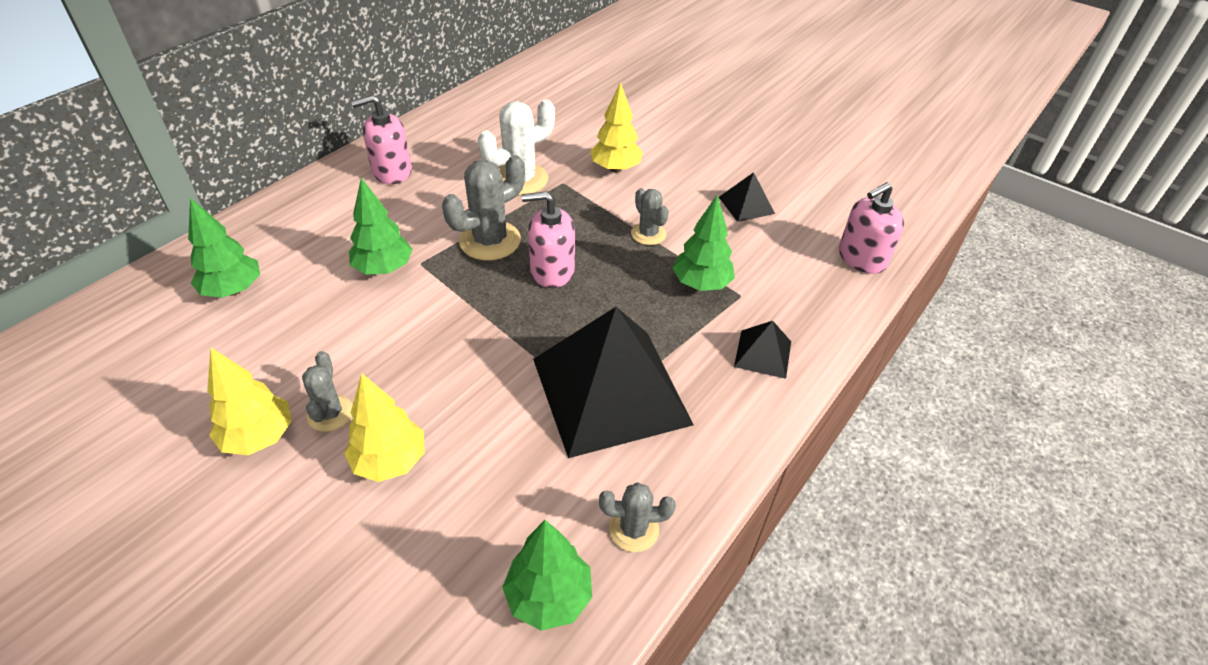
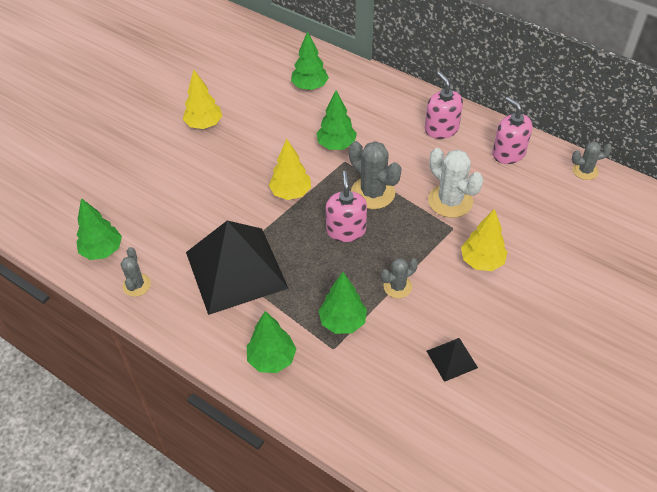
camera: 90 degrees right, 5 degrees up
grey cactus [302,351,353,432] -> grey cactus moved to [572,141,612,180]
yellow tree [344,373,425,482] -> yellow tree moved to [269,139,311,200]
black pyramid [734,321,791,379] -> green tree [247,311,296,373]
pink soap dispenser [839,182,904,274] -> pink soap dispenser moved to [492,97,533,164]

